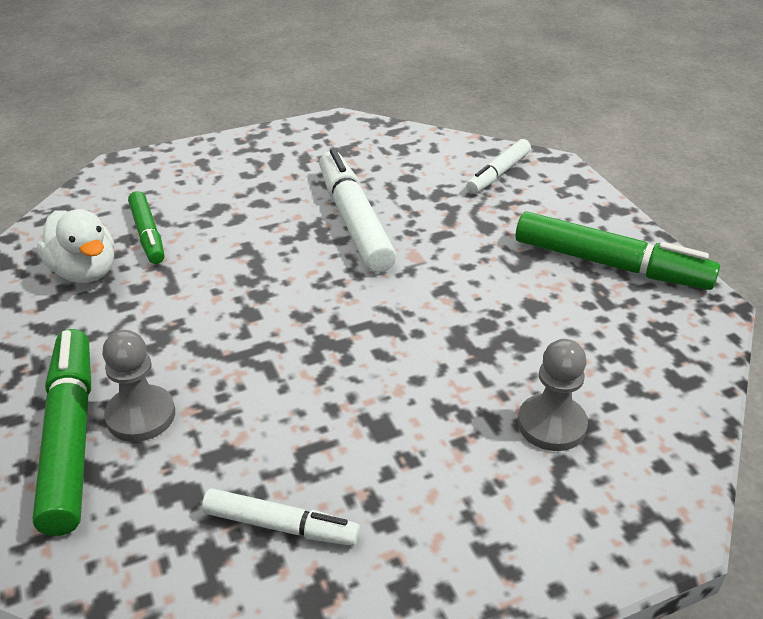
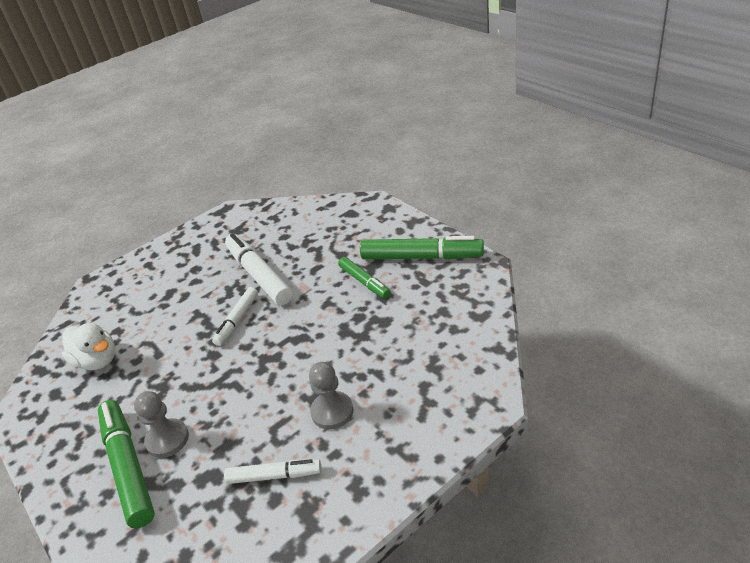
camera: 10 degrees left, 0 degrees up
green marker [128,191,165,264] -> green marker moved to [338,257,391,299]
white marker [466,139,531,194] -> white marker moved to [212,287,258,346]
grey pawn [518,339,588,451] -> grey pawn moved to [309,362,354,429]

